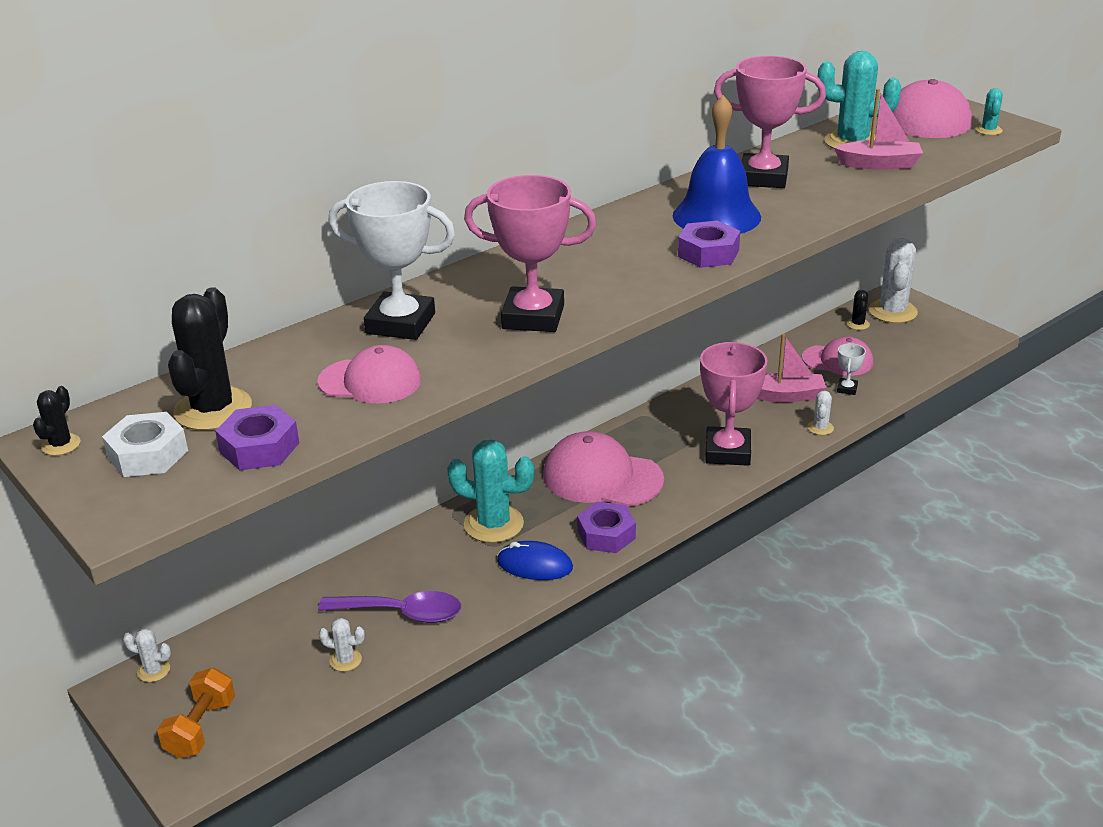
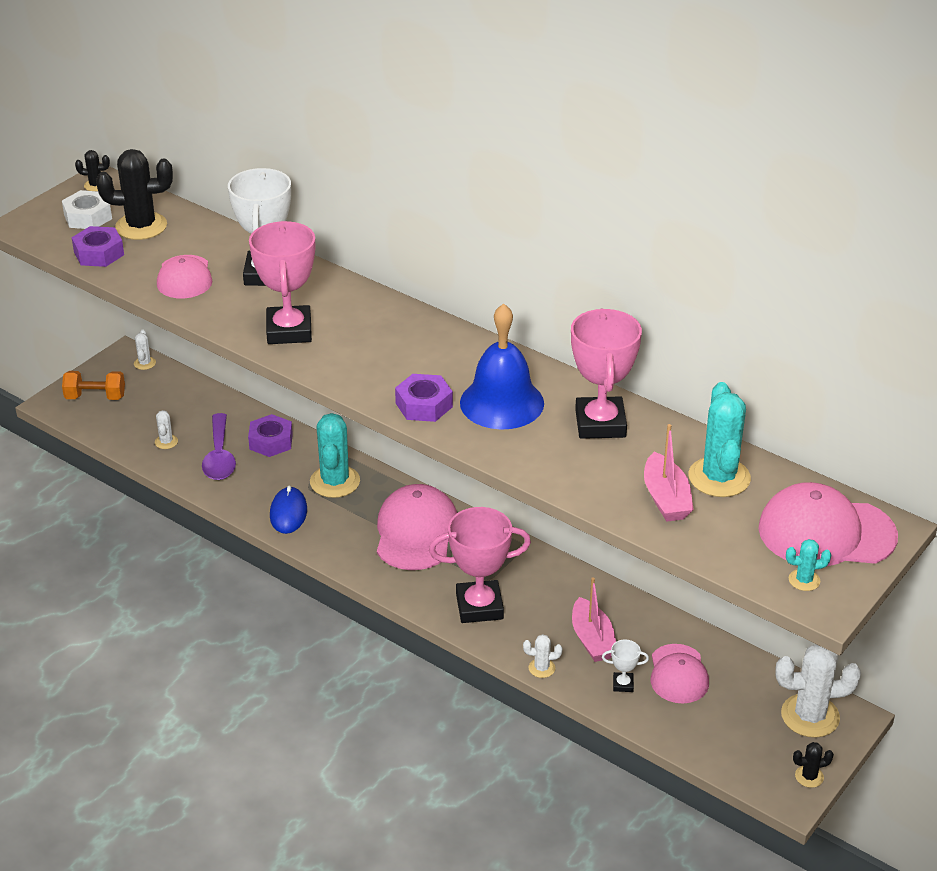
camera: 75 degrees right, 5 degrees up
purple nut [577,502,636,553] -> purple nut moved to [248,414,293,457]
black cactus [846,290,870,330] -> black cactus moved to [793,742,834,788]

